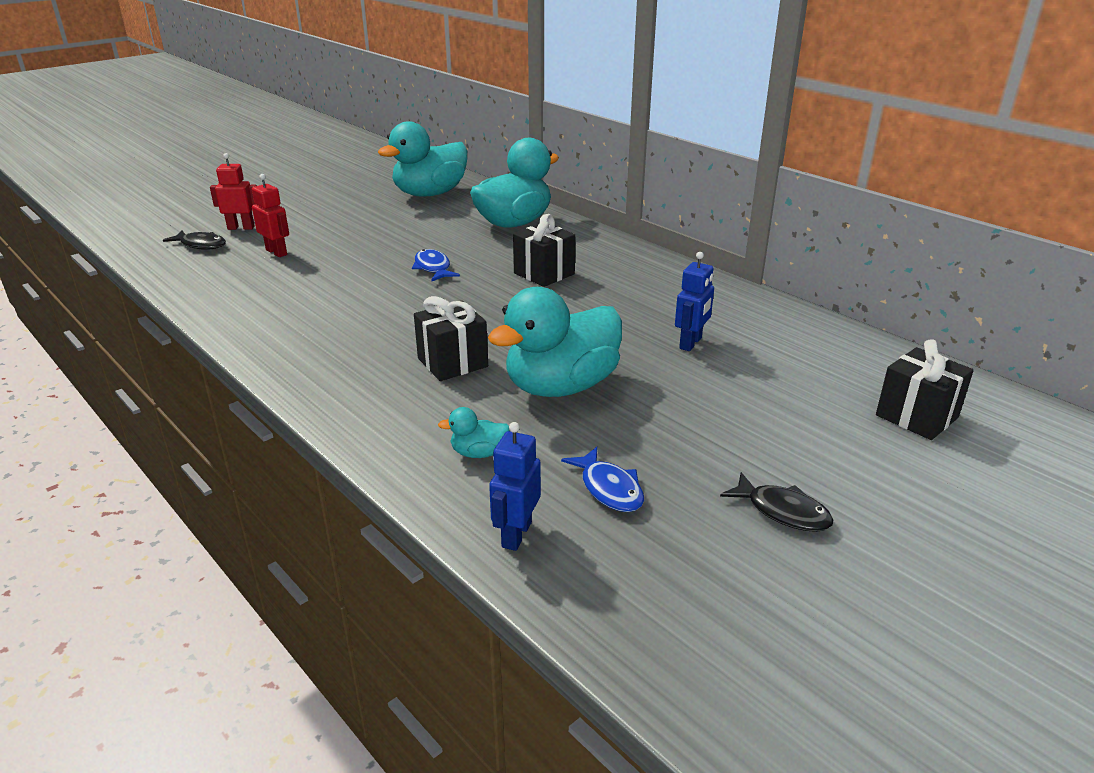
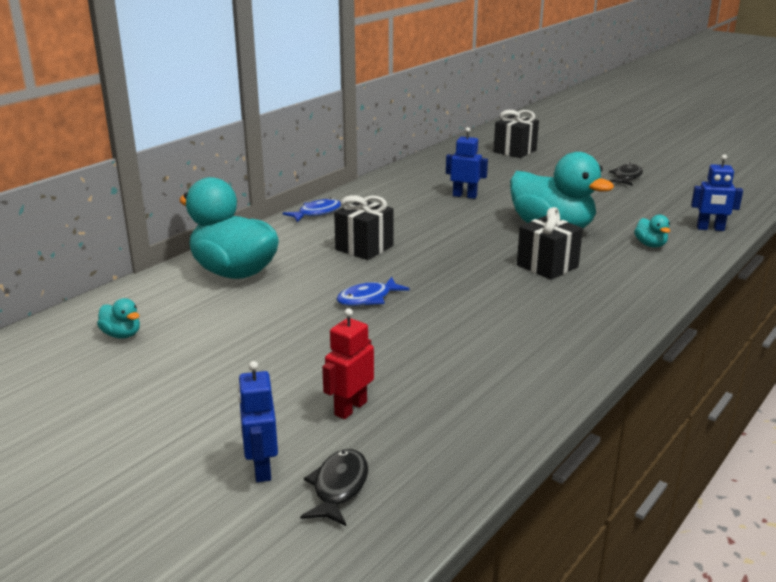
camera: 100 degrees left, 5 degrees down
red robot [210,153,257,230] -> blue robot [238,361,278,482]
turquoise duck [378,121,467,197] -> turquoise duck [97,298,140,339], size x0.41
blue fish [561,447,644,512] -> blue fish moved to [283,198,341,222]

